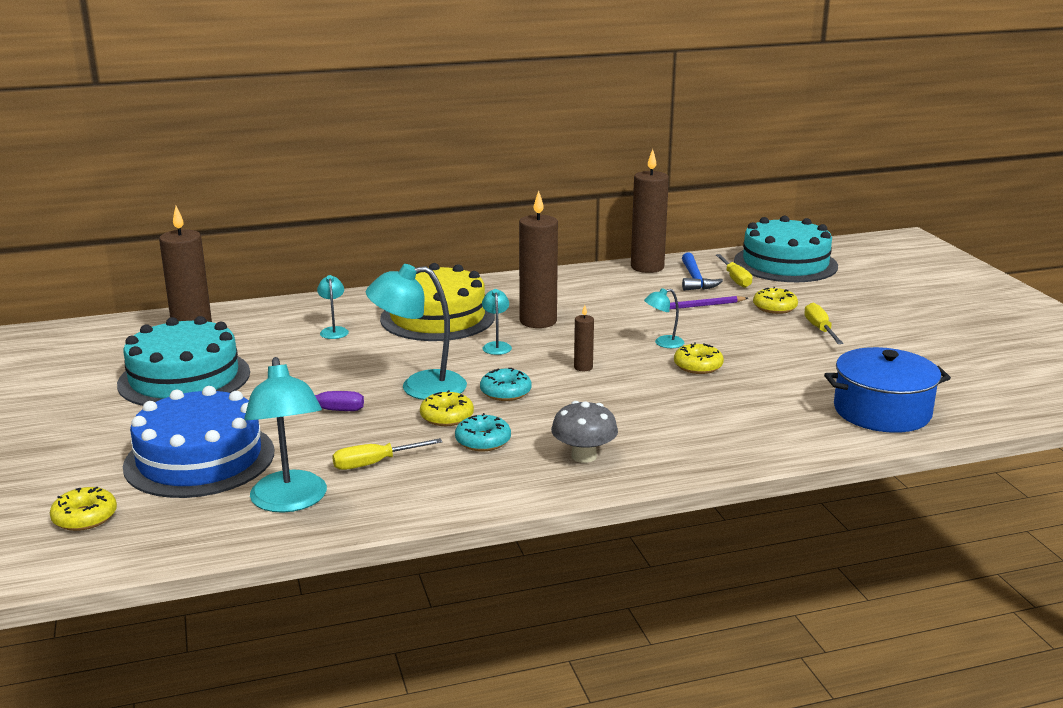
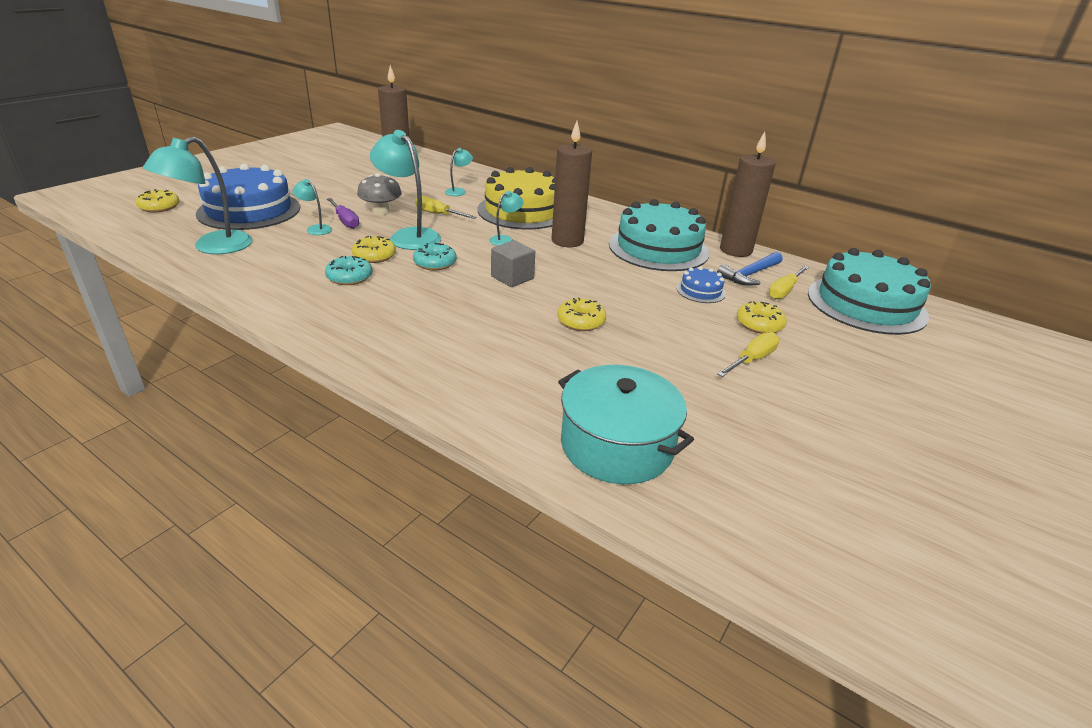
camera: 50 degrees right, 10 degrees up
turquoise cake [117,316,250,406] -> turquoise cake moved to [609,199,709,271]
yellow screwdriver [332,438,442,470] -> yellow screwdriver moved to [415,196,476,219]
grey mushroom [551,401,618,463] -> grey mushroom moved to [357,173,402,215]
brown candle [574,305,594,371] -> grey cube [491,240,535,287]
turquoise lamp [644,288,684,348] -> turquoise lamp moved to [293,179,332,235]
purple pencil [656,296,748,311] -> blue cake [676,266,726,303]
blue pot [824,347,951,433] -> turquoise pot [558,365,694,484]

